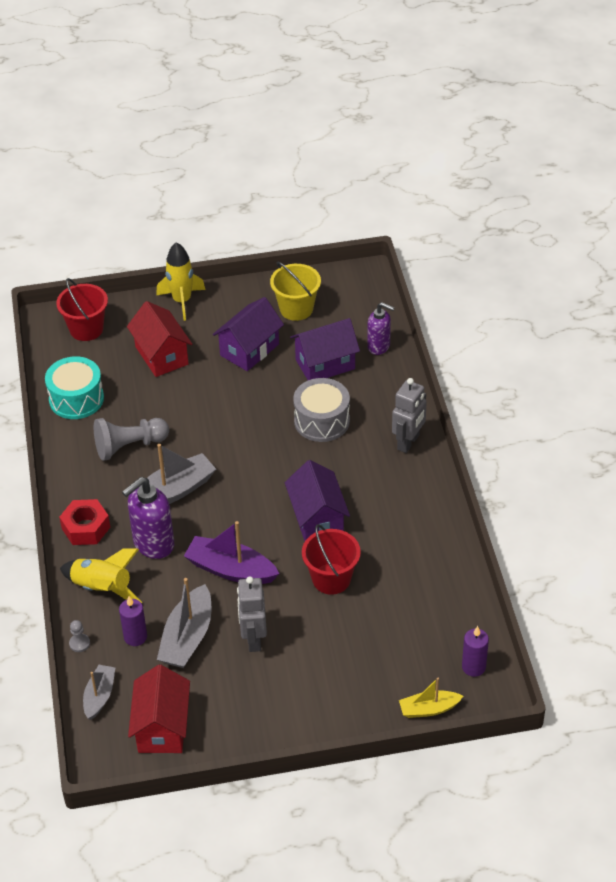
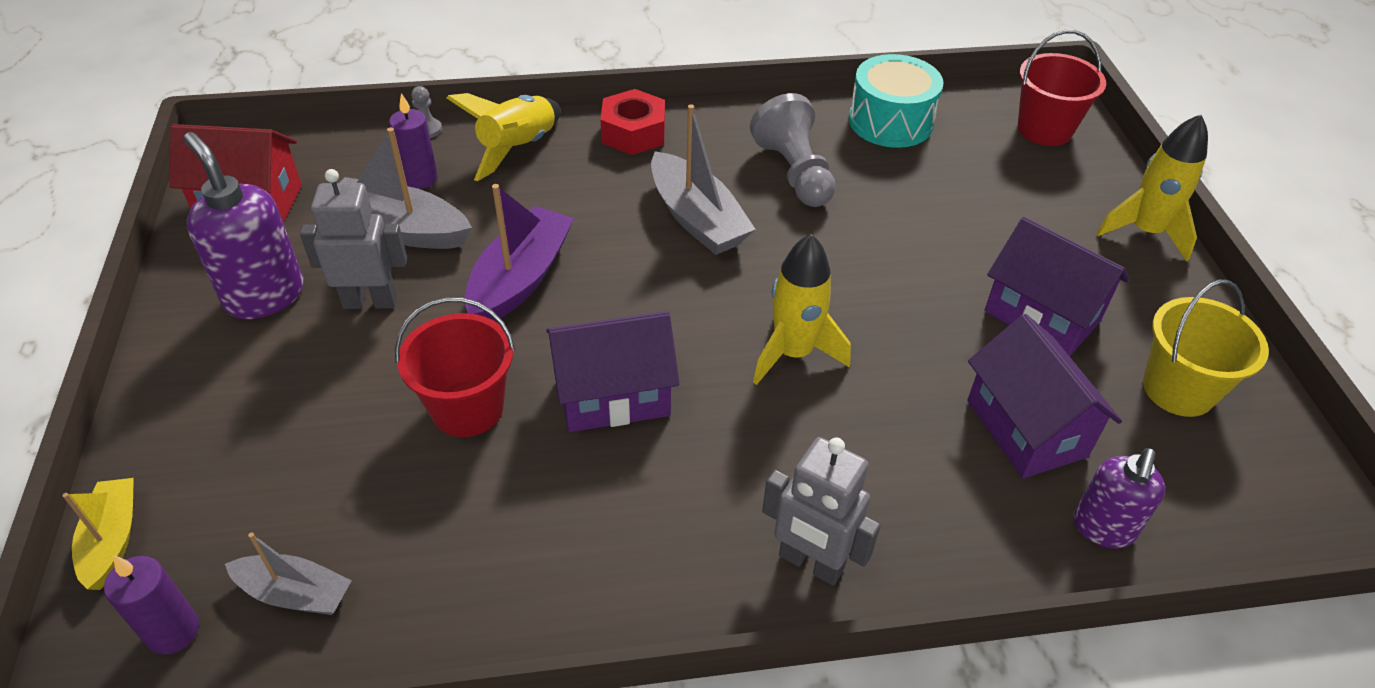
camera: 90 degrees right, 0 degrees up
grey boat [83,665,115,720] -> grey boat moved to [225,532,352,615]
purple soap dispenser [122,477,174,559] -> purple soap dispenser moved to [183,132,303,319]
red house [127,301,192,377] -> none
grey drum [293,378,350,442] -> none
none -> yellow rocket [753,234,851,385]

